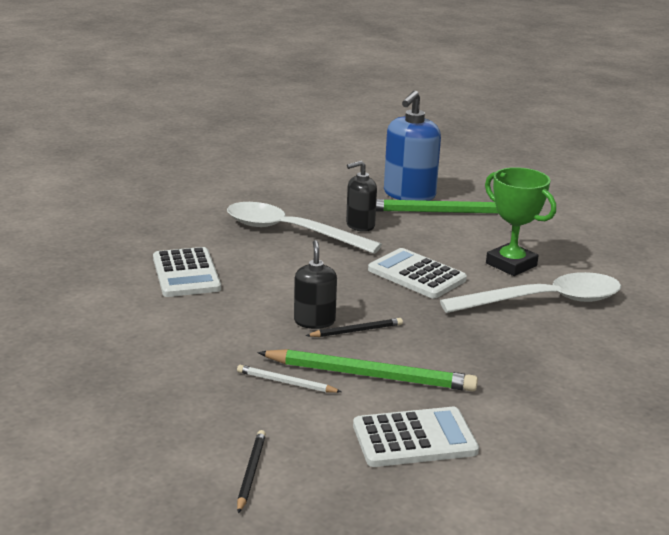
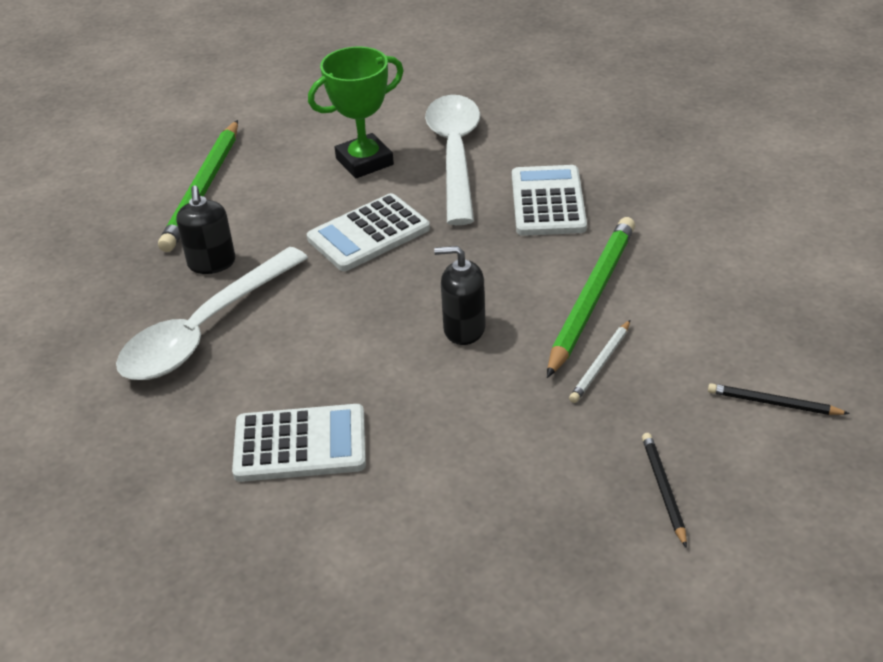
camera: 75 degrees left, 15 degrees up
black pencil [306,318,403,337] -> black pencil moved to [642,433,687,548]
white calculator [353,407,479,467] -> white calculator moved to [512,165,587,236]
blue soap dispenser [384,91,441,201] -> none

